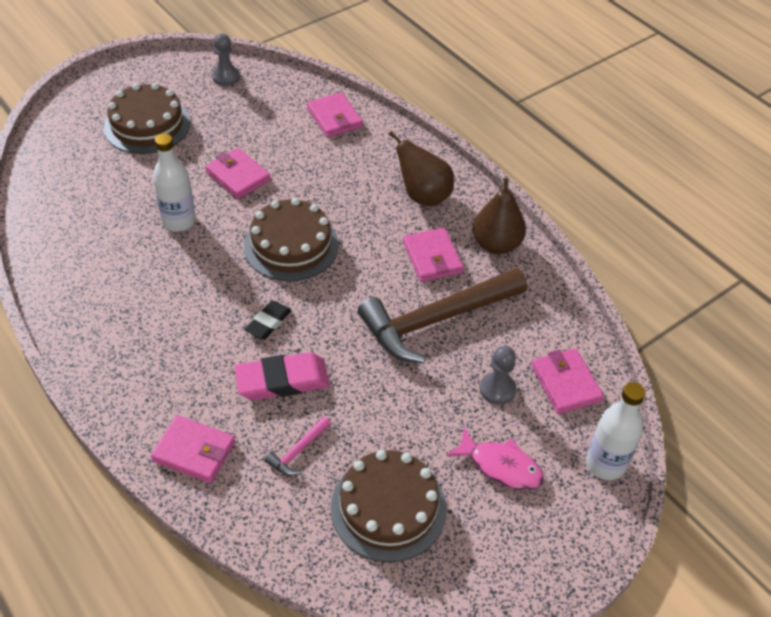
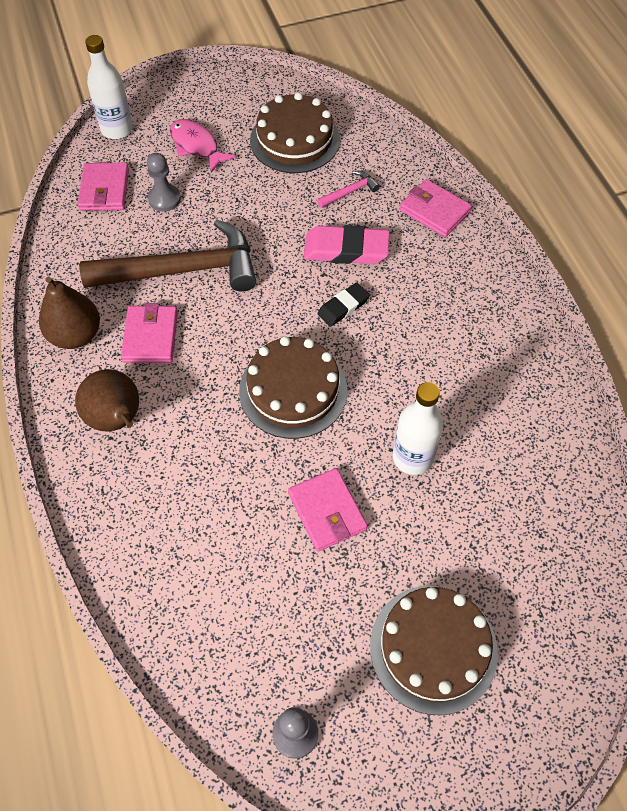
camera: 160 degrees left, 10 degrees up
pink wallet [307,92,363,138] -> none

